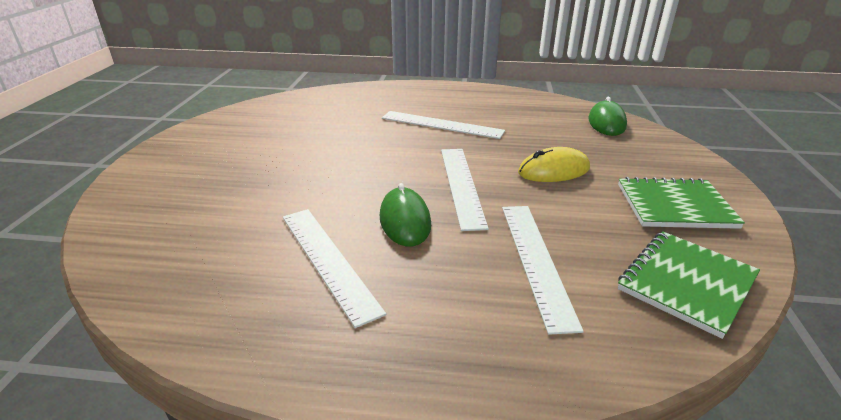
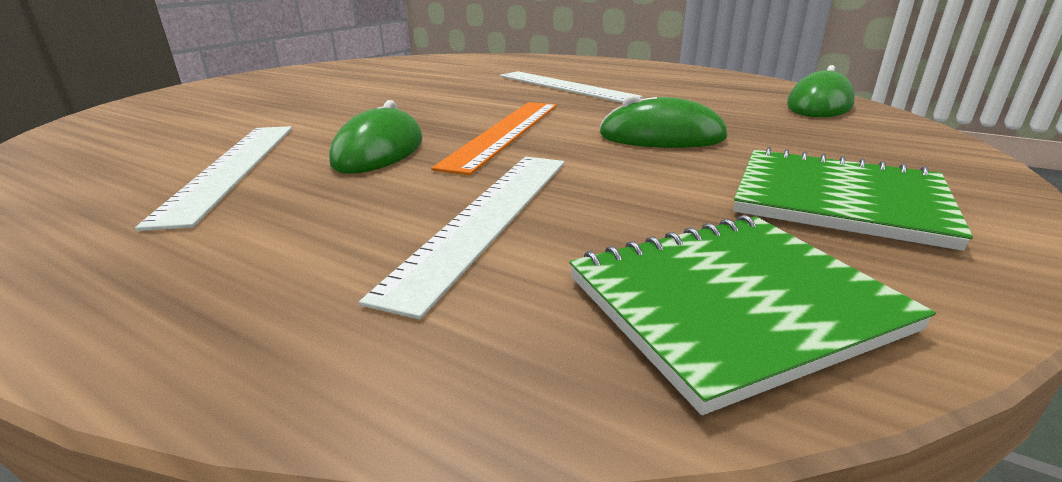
camera: 25 degrees right, 5 degrees down
white ruler [441,149,489,231] -> orange ruler [431,102,557,175]
yellow mouse [518,147,590,182] -> green mouse [599,95,727,148]

